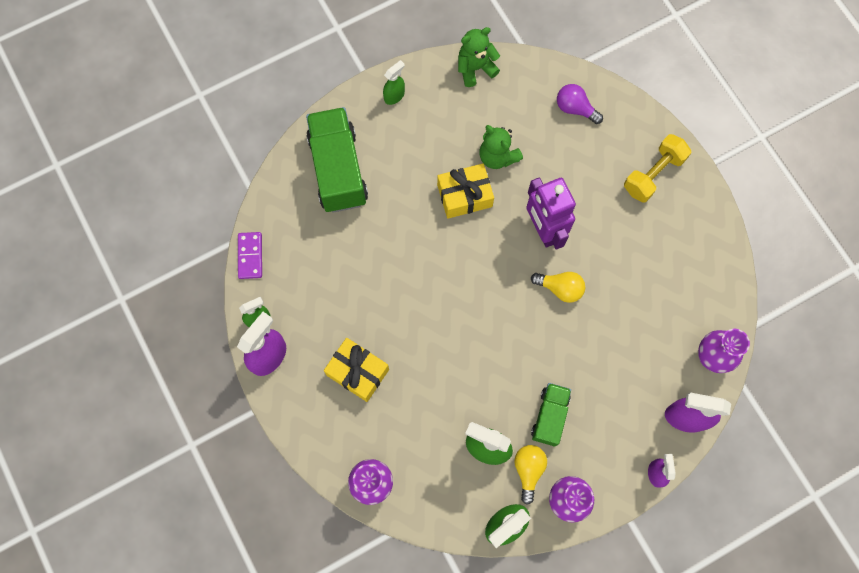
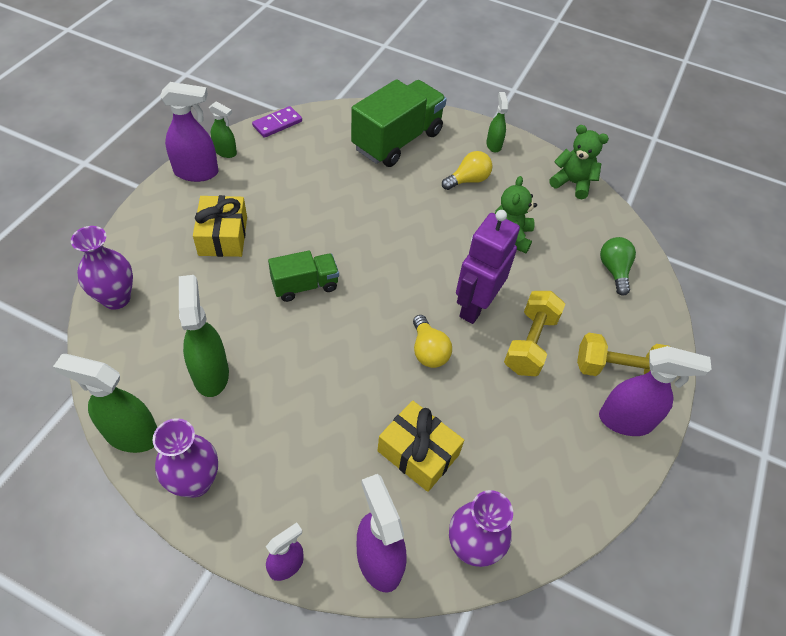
camera: 50 degrees right, 20 degrees down
green spray bottle [383,60,405,105] -> green spray bottle turned 105 degrees counterclockwise [486,92,508,153]
yellow gift [437,164,494,219] -> yellow gift moved to [377,400,464,492]
yellow light bulb [514,445,547,505] -> yellow light bulb moved to [442,151,493,190]
green truck [531,383,571,447] -> green truck moved to [268,250,339,302]
purple light bulb [557,84,603,124] -> green light bulb [600,237,636,296]
none -> yellow dumbbell [504,291,565,376]
none -> purple spray bottle [599,346,711,436]

